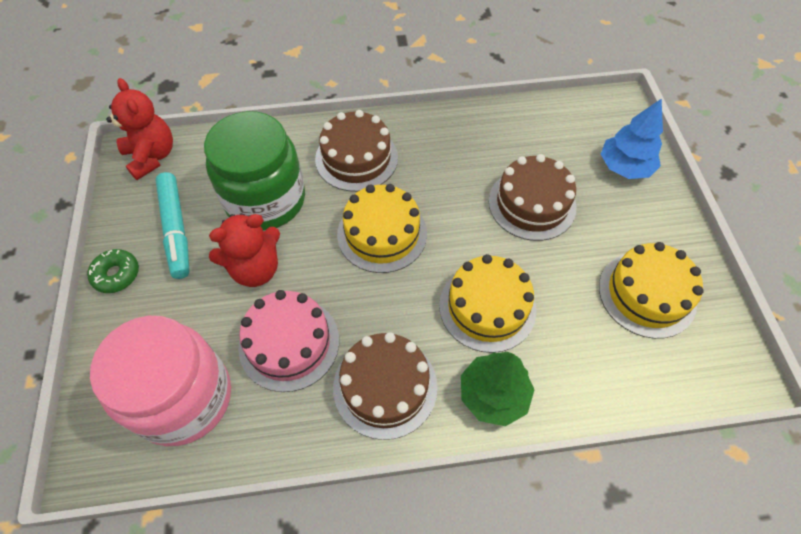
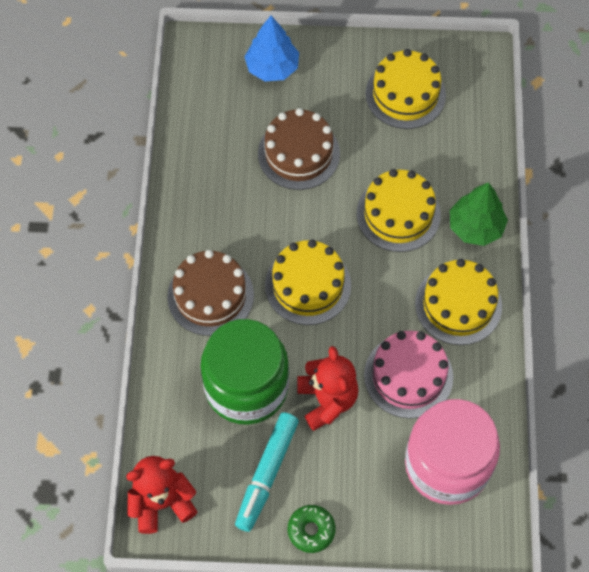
camera: 80 degrees left, 5 degrees up
turquoise marker [155,172,190,279] -> turquoise marker turned 120 degrees clockwise [235,412,299,532]
brown cake [333,332,438,440] -> yellow cake [415,259,502,345]

